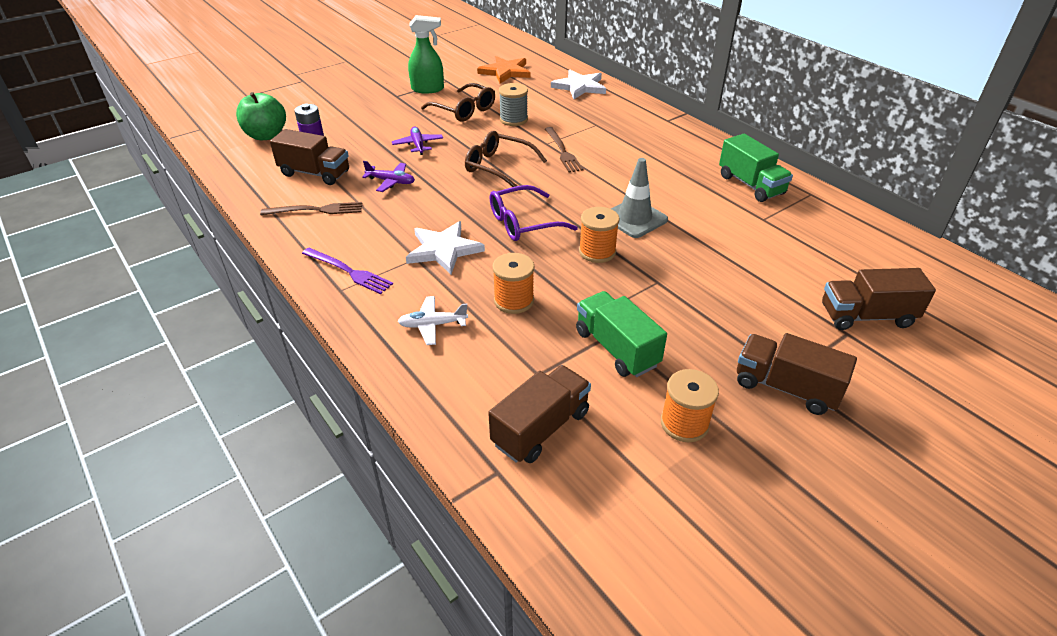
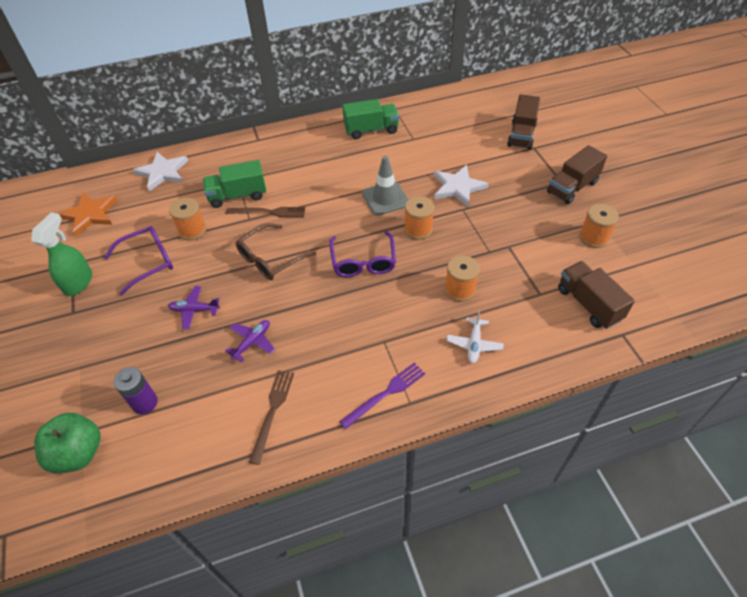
camera: 70 degrees left, 10 degrees up
brown truck [270,129,349,185] -> none
white star [406,221,485,274] -> white star moved to [434,165,489,207]
brown glasses [421,83,495,122] -> purple glasses [104,226,173,295]
grey spool [499,83,528,126] -> orange spool [169,198,207,240]
green truck [576,291,667,377] -> green truck moved to [203,160,266,208]

